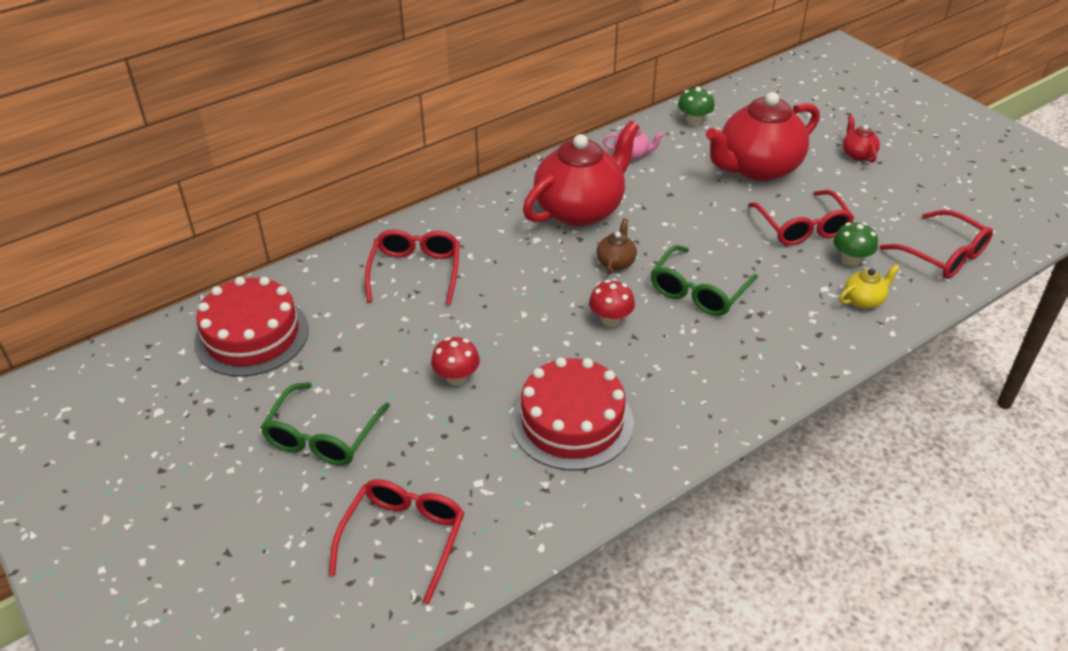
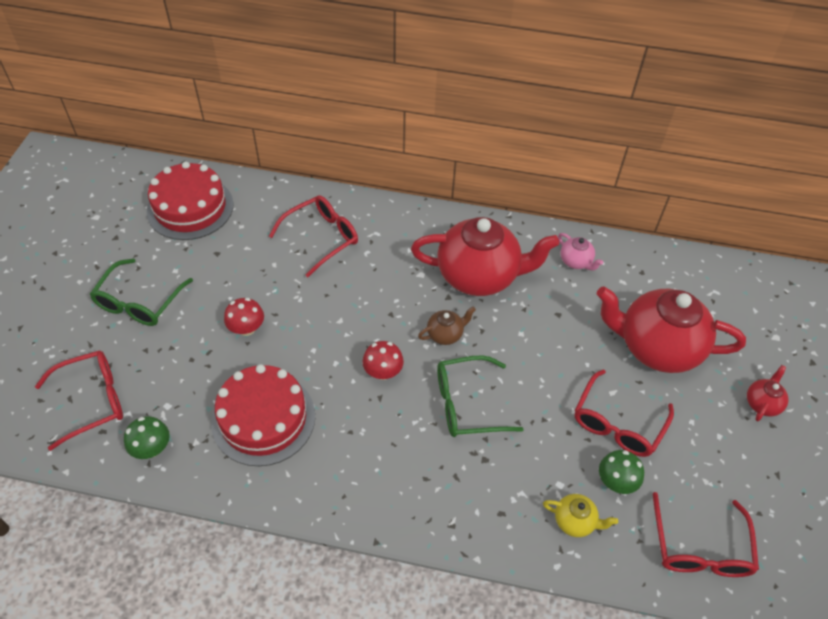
camera: 45 degrees right, 10 degrees up
green glasses [260,382,390,465] -> green glasses turned 45 degrees counterclockwise [90,258,193,326]
green mushroom [678,87,715,126] -> green mushroom moved to [124,416,170,459]

